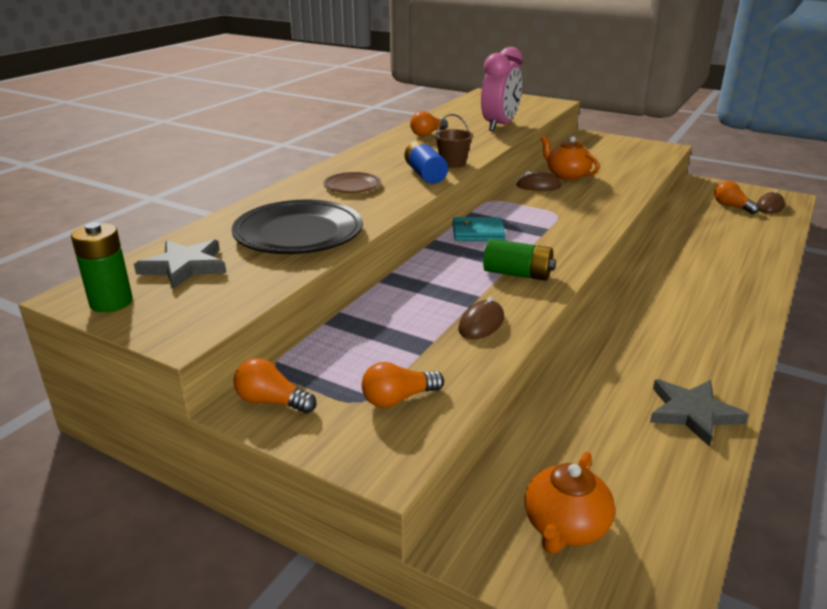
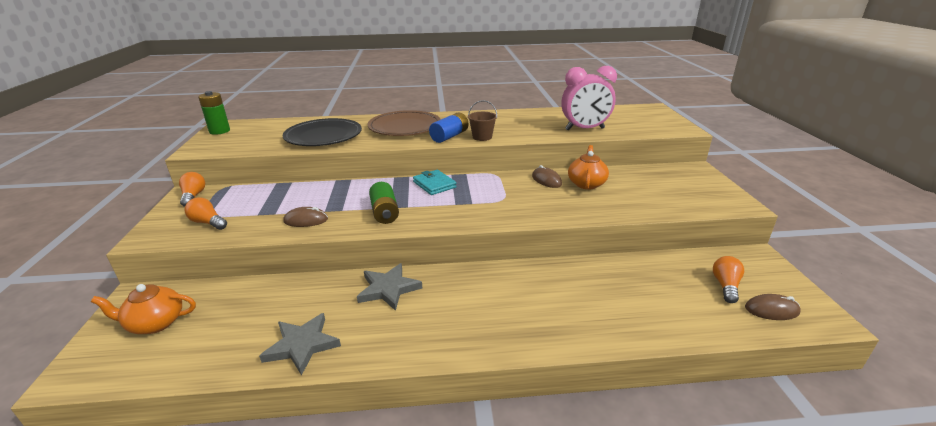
camera: 55 degrees right, 0 degrees up
grey star [134,240,226,289] -> grey star moved to [357,263,422,311]
brown plate [323,172,381,193] -> brown plate [368,110,441,136], size x1.93
orange light bulb [410,111,448,136] -> none

